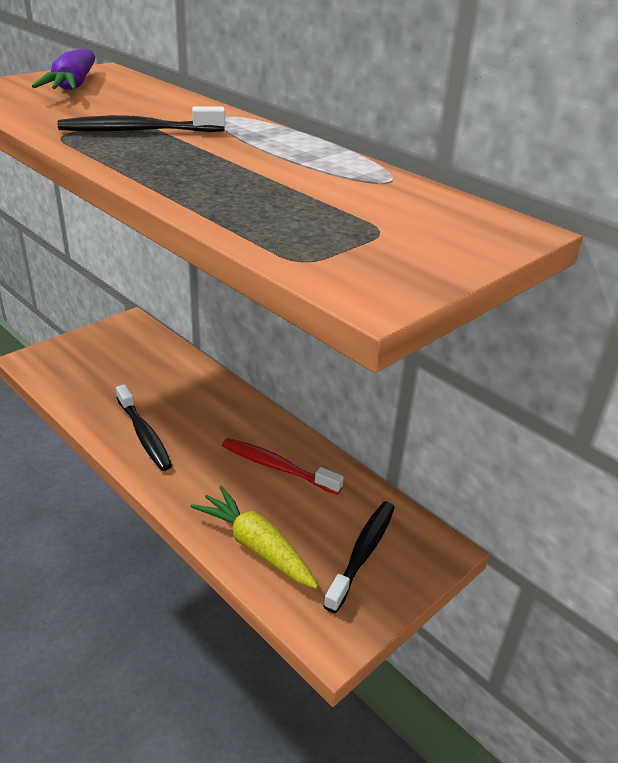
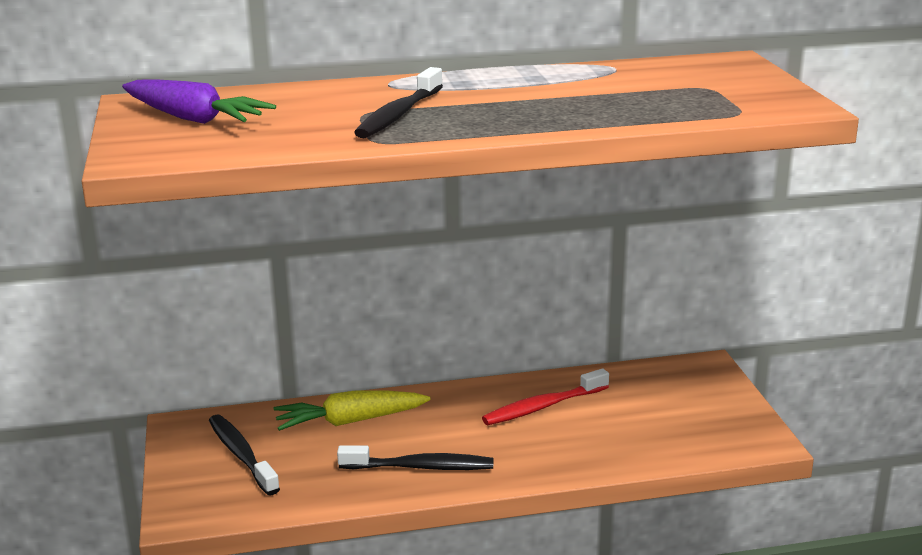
camera: 55 degrees left, 10 degrees down
yellow carrot [191,486,318,589] -> yellow carrot moved to [274,391,431,431]
black toothbrush [323,502,395,613] -> black toothbrush moved to [209,415,280,495]

